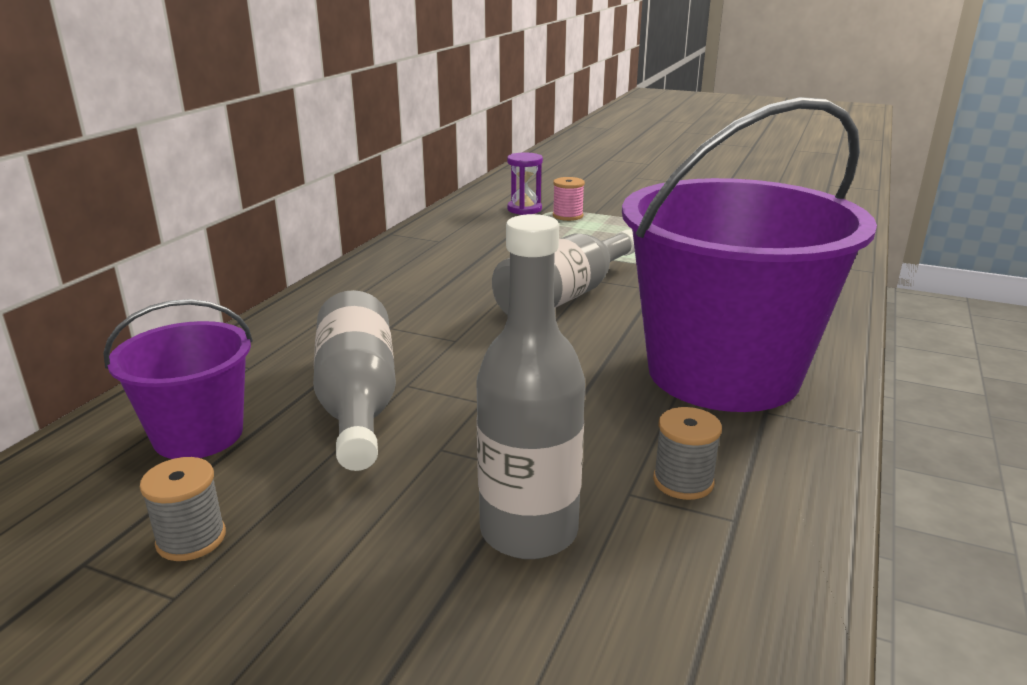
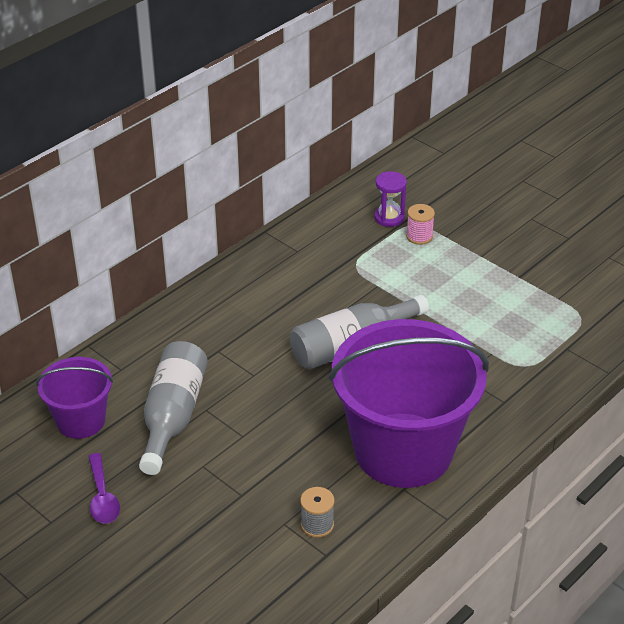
camera: 20 degrees right, 15 degrees up
grey spool [140,457,226,561] -> none
grey bottle [476,214,585,559] -> none
none -> purple spoon [88,453,120,524]

